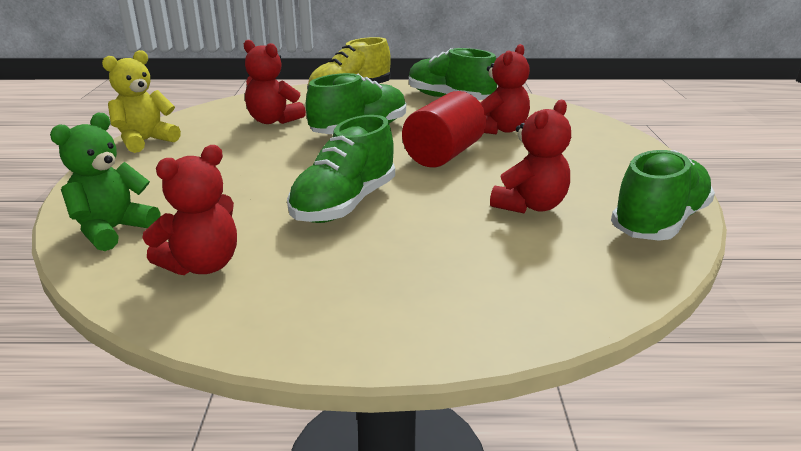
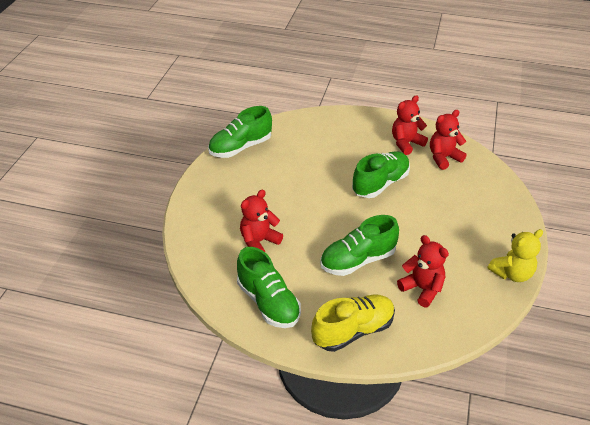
camera: 165 degrees left, 15 degrees up
green teddy bear [50,113,160,251] -> none
red cylinder [402,91,486,167] -> none
red teddy bear [490,100,571,214] -> red teddy bear moved to [392,95,428,155]

